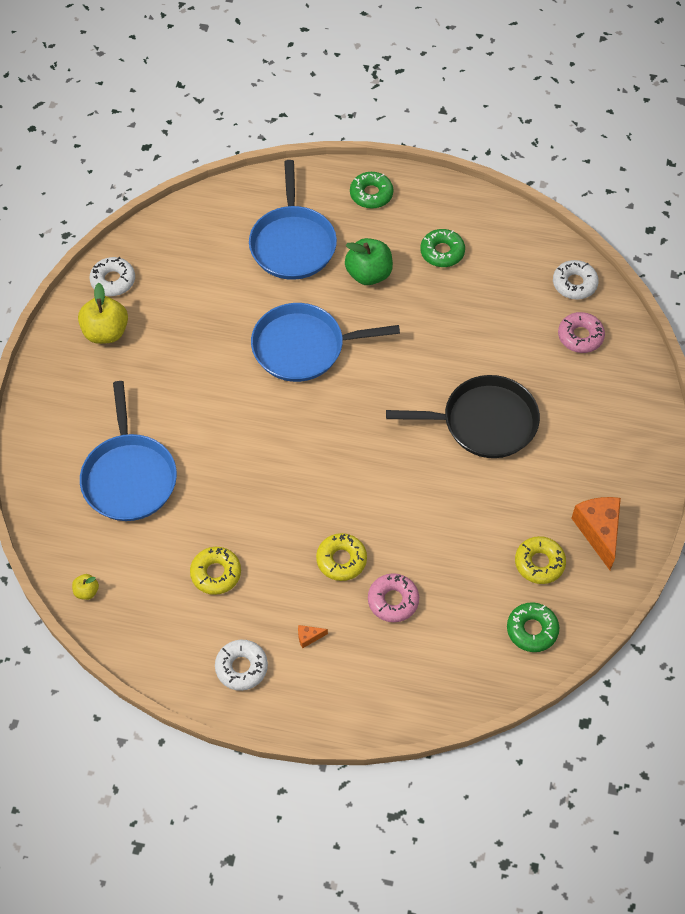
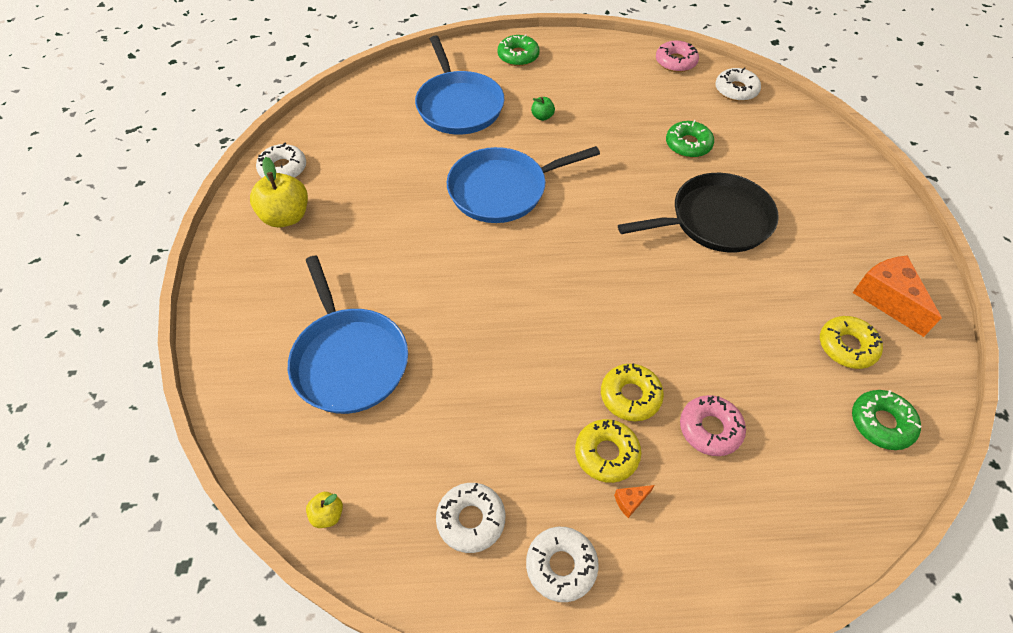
camera: 15 degrees left, 5 degrees down
yellow donut [190,547,241,595] -> yellow donut moved to [575,419,641,483]
green apple [345,238,393,285] -> green apple [531,97,555,121], size x0.49
green donut [420,229,465,267] -> green donut moved to [666,120,714,158]
pink donut [558,312,605,353] -> pink donut moved to [656,41,699,72]
none -> white donut [436,483,505,553]

